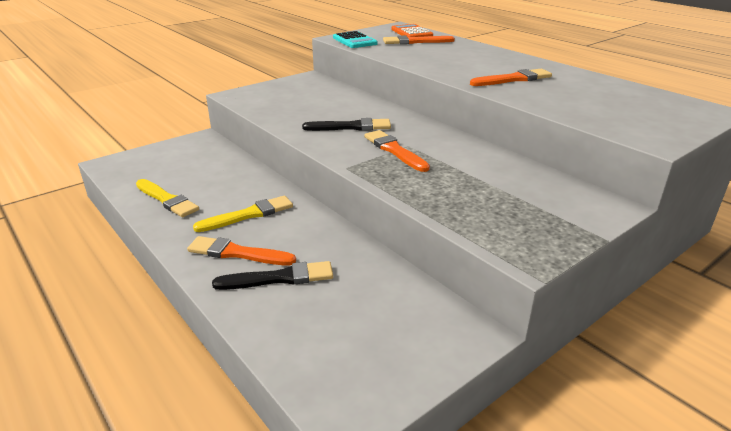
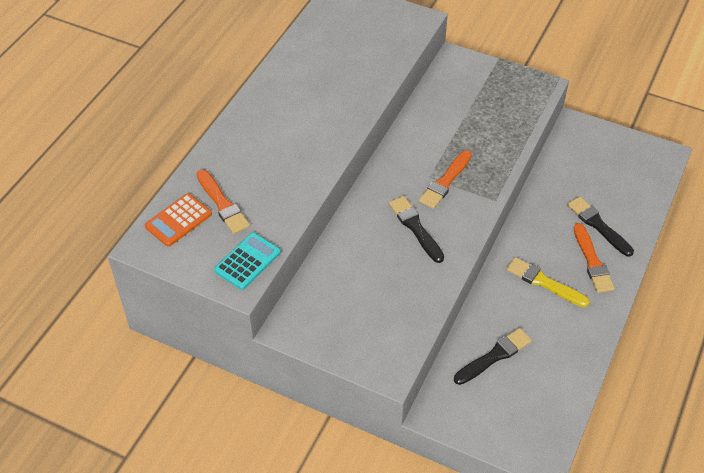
camera: 115 degrees left, 20 degrees up
yellow brush [136,179,199,217] -> none
orange brush [470,69,552,86] -> none
none -> black brush [454,328,532,385]

